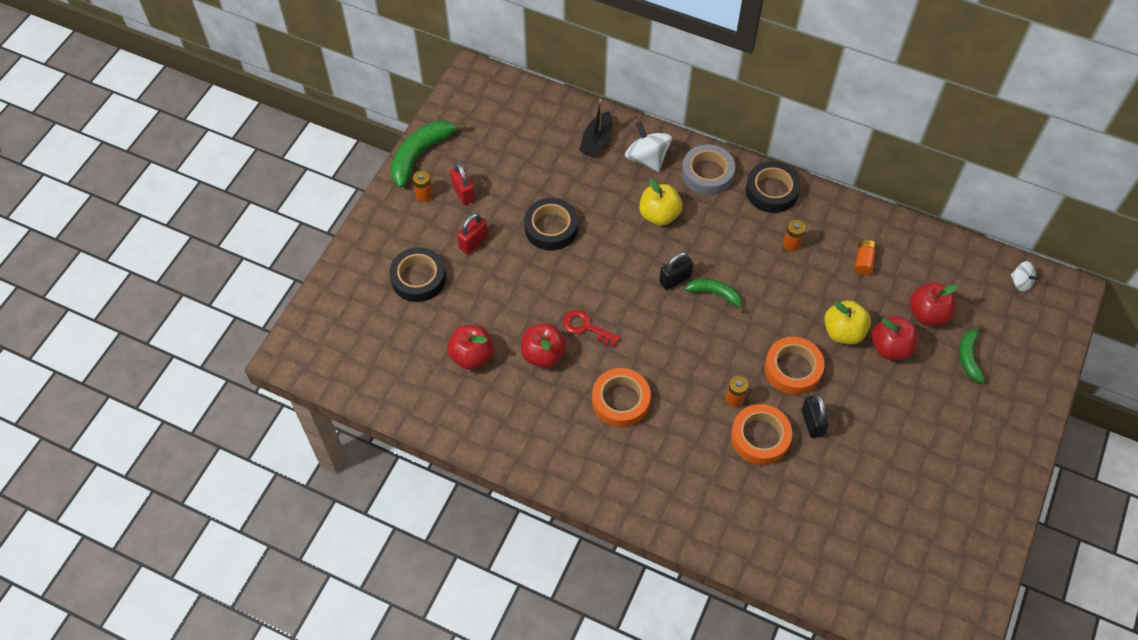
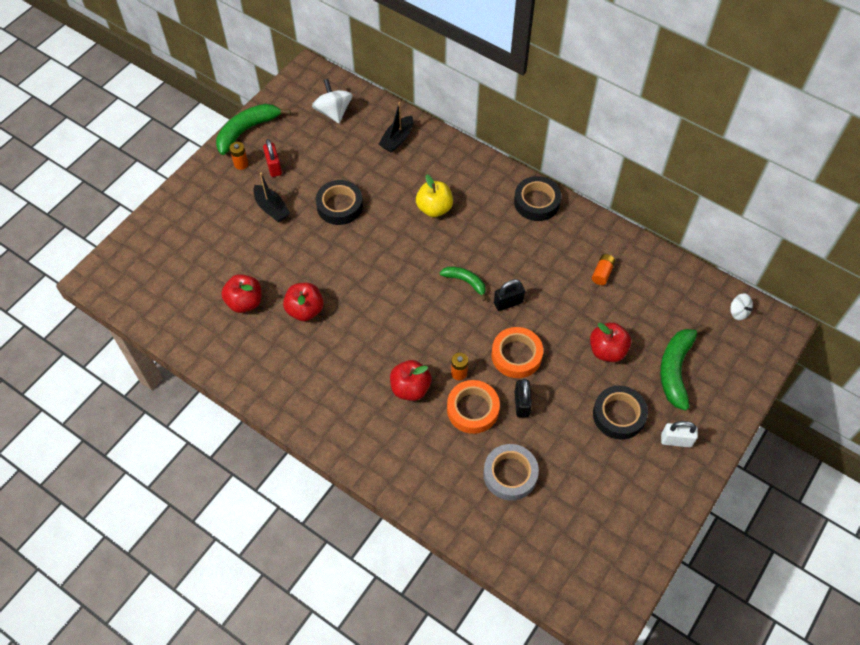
camera: 10 degrees right, 0 degrees up
black tape [389,247,446,302] -> black tape moved to [593,386,648,440]
red padlock [457,213,488,254] -> black boat [253,173,290,222]
red key [563,310,620,347] -> none
orange tape [592,368,651,427] -> none
white spinning top [625,122,672,172] -> white spinning top moved to [312,79,352,123]
black padlock [659,252,693,290] -> black padlock moved to [494,279,525,311]
grey tape [682,145,735,195] -> grey tape moved to [483,444,539,501]
orange battery [783,220,805,251] -> none
yellow apple [824,300,871,345] -> none
red apple [909,282,957,325] -> red apple moved to [390,360,432,401]
green banana [959,325,985,383] -> green banana [660,324,706,411], size x1.69
none -> white padlock [661,421,698,448]

